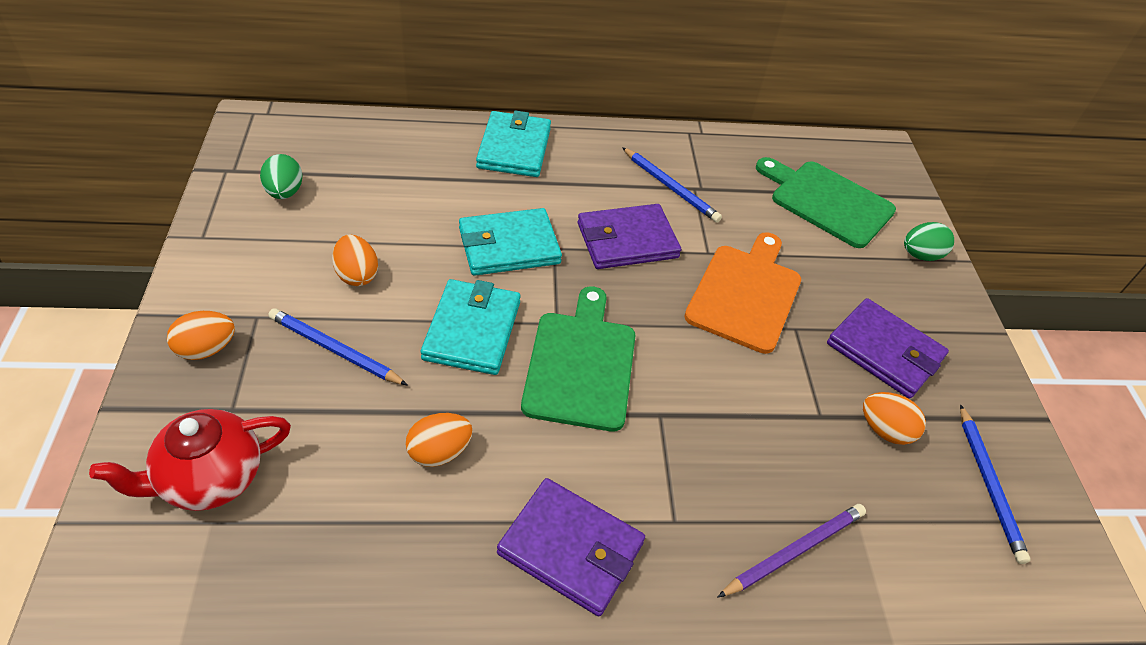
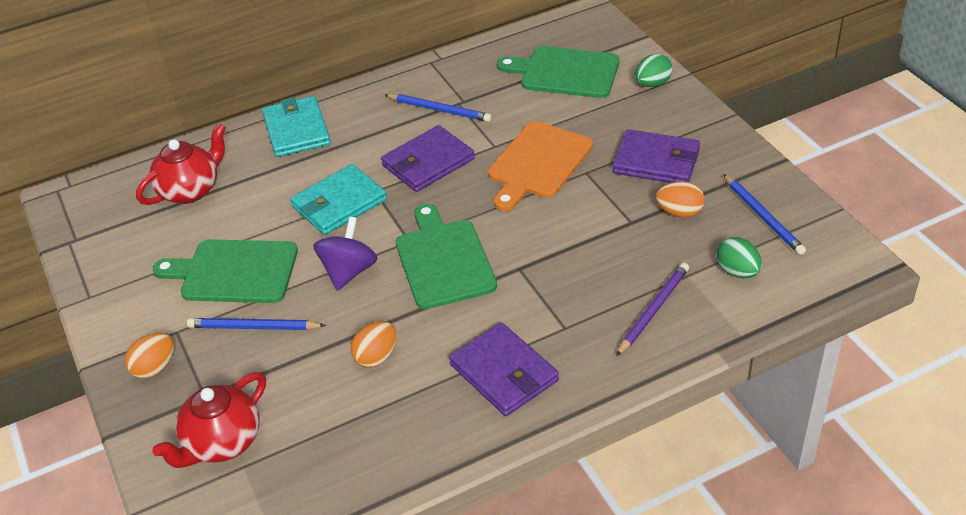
camera: 15 degrees left, 5 degrees down
green egg [260,154,303,199] -> green egg moved to [717,237,762,278]
orange egg [332,234,378,286] -> green cutting board [153,239,298,303]
turquoise wallet [421,279,521,375] -> purple spinning top [313,216,377,291]
purple wallet [497,478,645,616] -> purple wallet turned 45 degrees clockwise [449,323,559,416]
orange cutting board [684,233,801,354] -> orange cutting board turned 150 degrees counterclockwise [488,121,593,211]
none -> red teapot [136,123,226,205]

